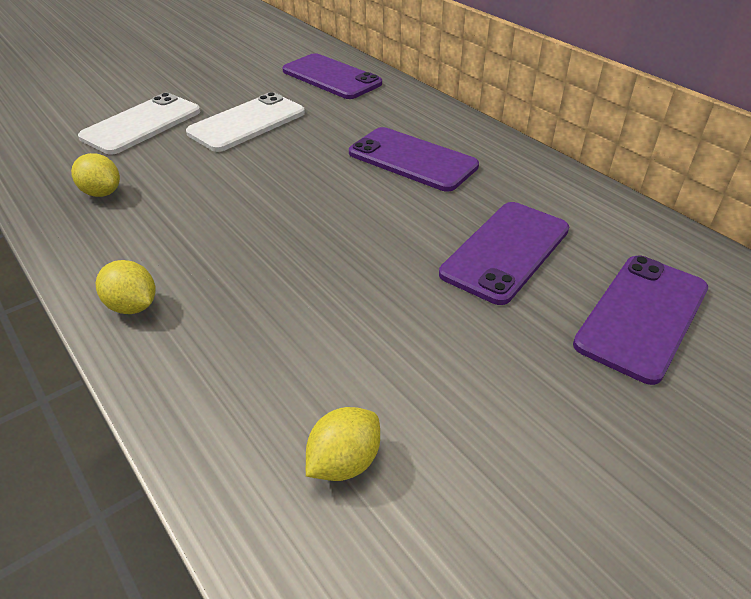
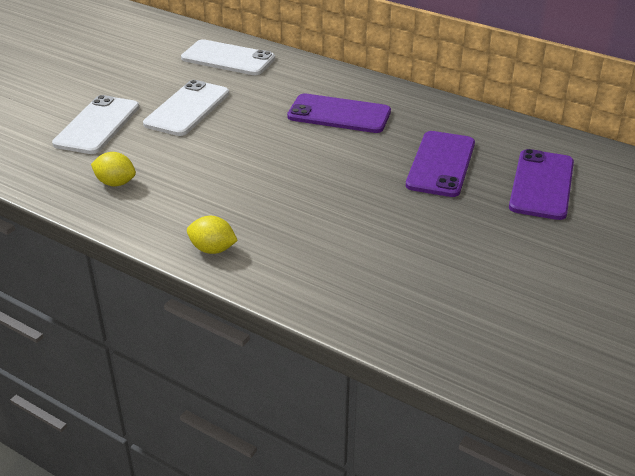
camera: 20 degrees left, 5 degrees down
purple phone [282,53,382,99] -> white phone [181,39,275,75]
yellow lemon [306,407,380,481] -> none

